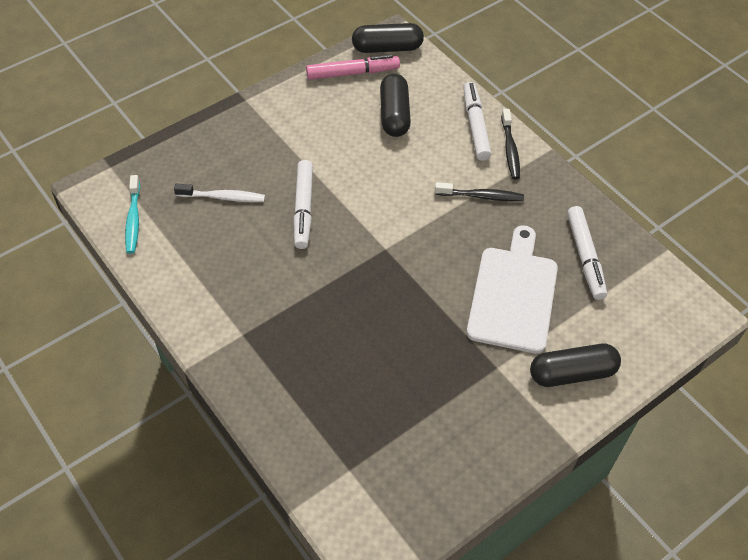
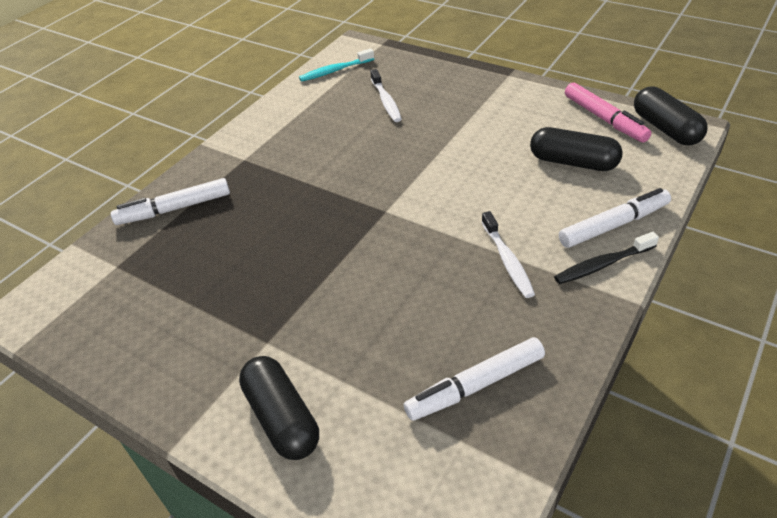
camera: 75 degrees right, 10 degrees down
white marker [293,160,313,249] -> white marker moved to [111,178,230,225]
black capsule [380,74,411,137] -> black capsule turned 45 degrees clockwise [530,127,623,171]
black toothbrush [435,182,524,201] -> white toothbrush [482,211,535,298]
white cutting board [467,225,558,354] -> none

